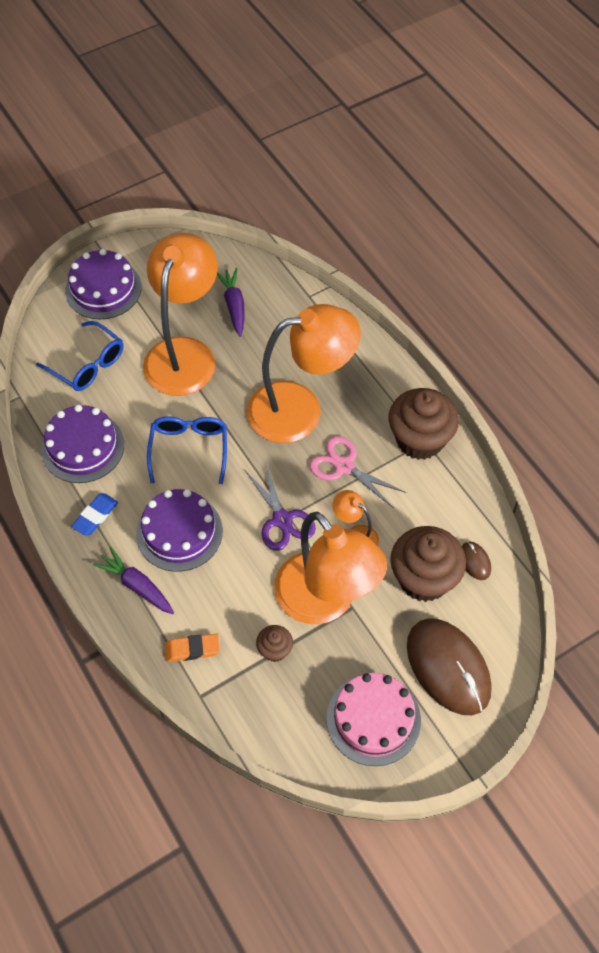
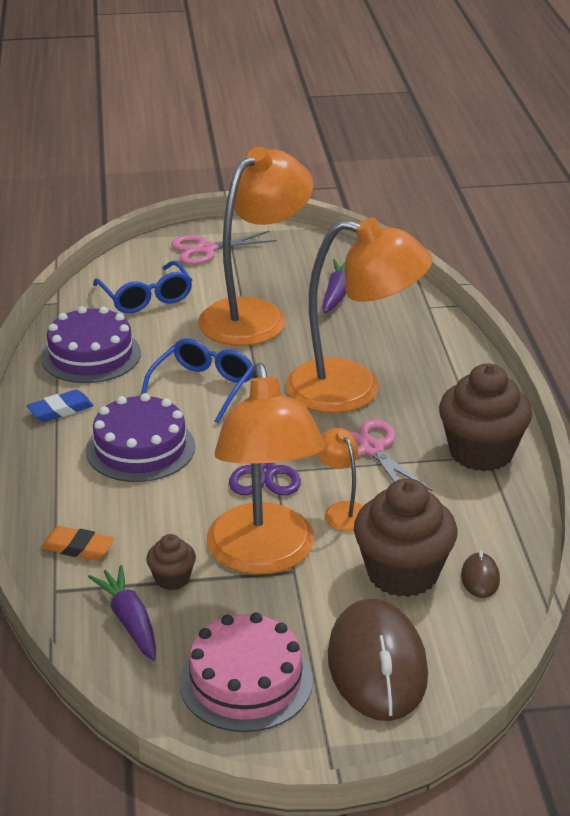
camera: 25 degrees right, 25 degrees down
purple cake [65,249,141,319] -> pink scissors [171,231,277,265]
purple carrot [93,547,174,614] -> purple carrot moved to [88,565,156,661]

